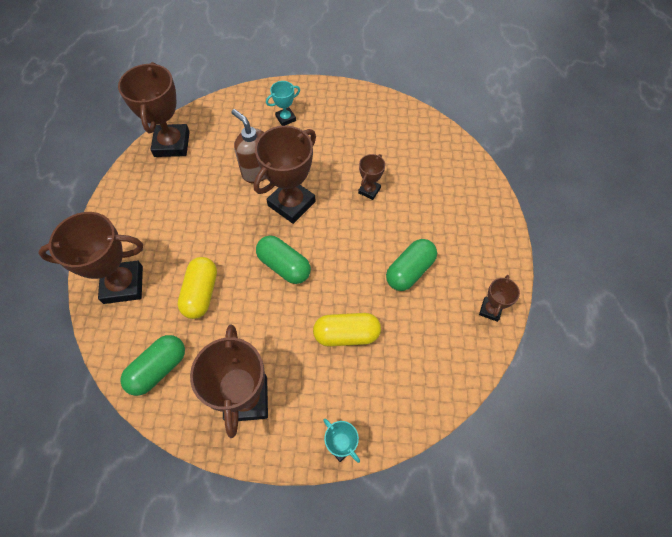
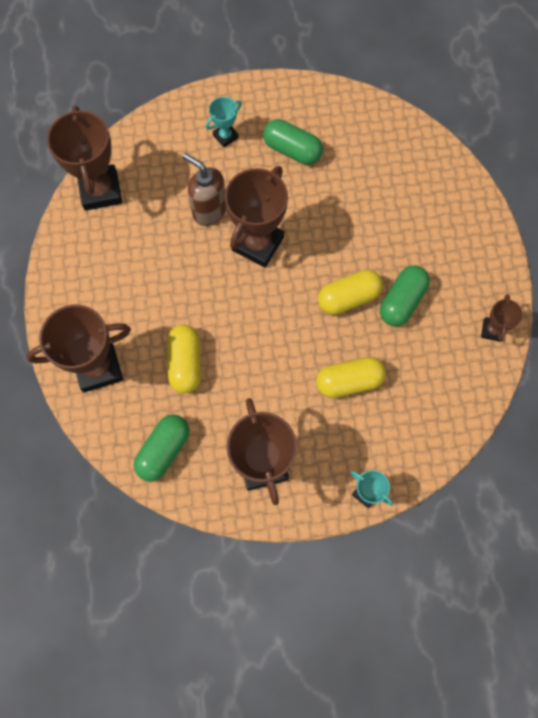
camera: 10 degrees left, 10 degrees up
green capsule [256,236,311,284] -> green capsule moved to [263,119,323,165]
brown trophy [358,154,385,200] -> none
none -> yellow capsule [318,270,383,315]

